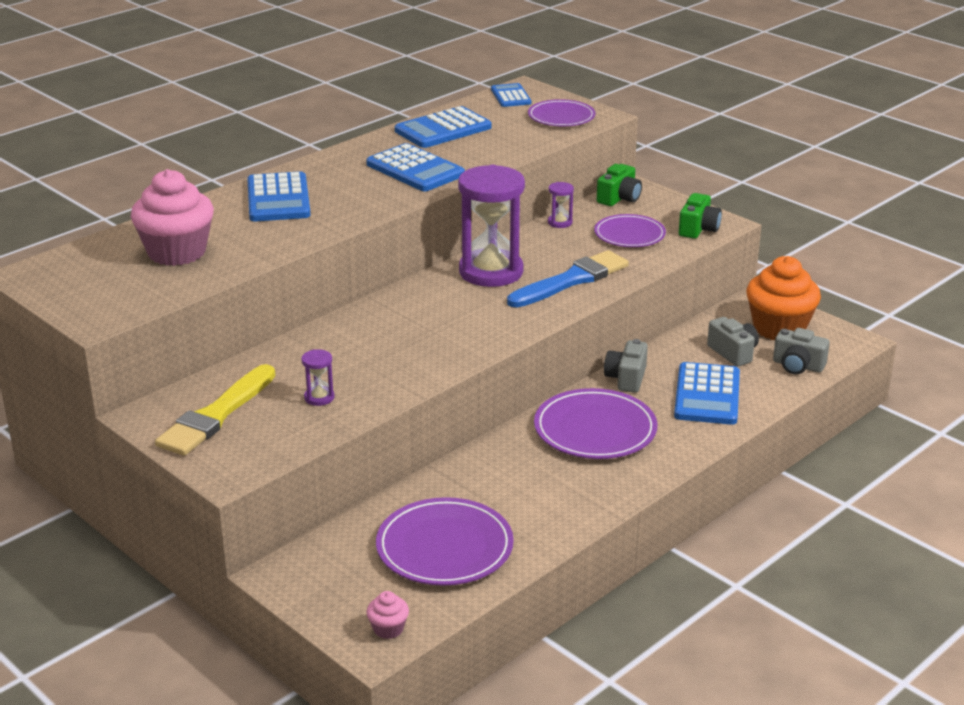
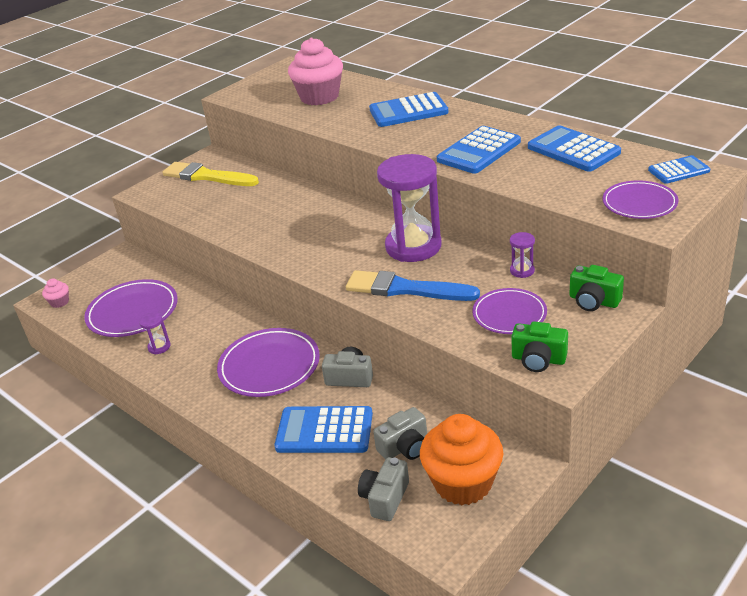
camera: 90 degrees right, 5 degrees up
purple hourglass [301,349,335,406] -> purple hourglass moved to [139,312,171,354]
blue brush [507,250,629,308] -> blue brush turned 150 degrees clockwise [346,270,480,301]

